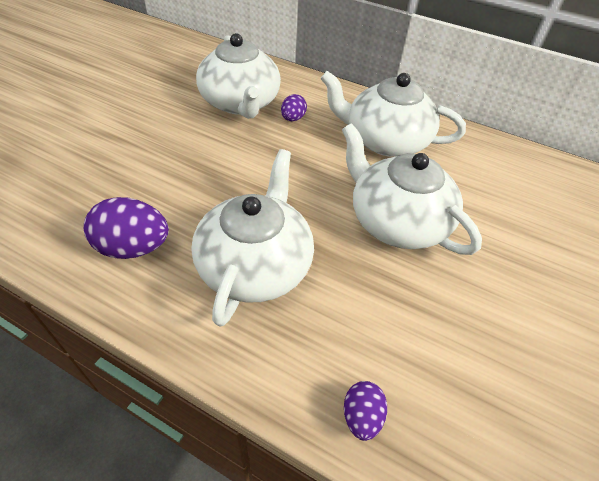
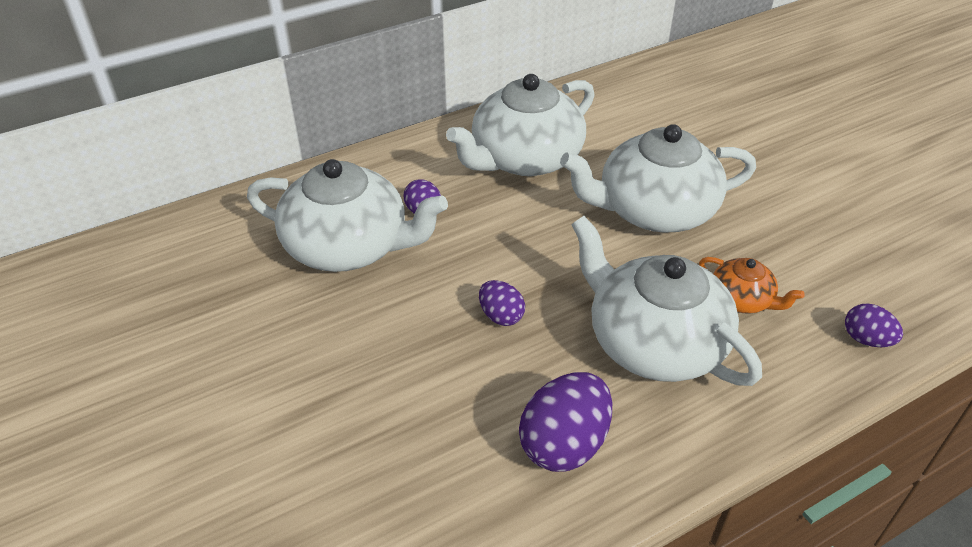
camera: 55 degrees left, 5 degrees down
none -> purple egg [479,280,525,326]
none -> orange teapot [699,257,805,314]

